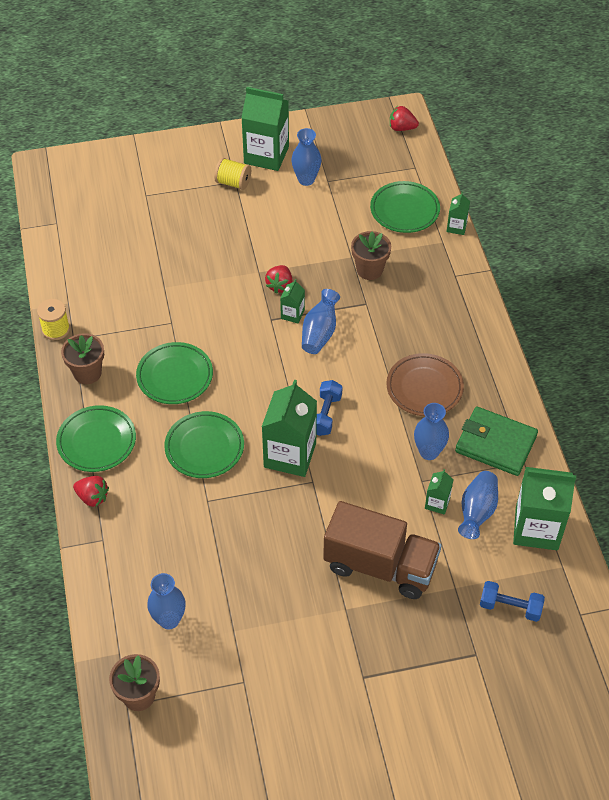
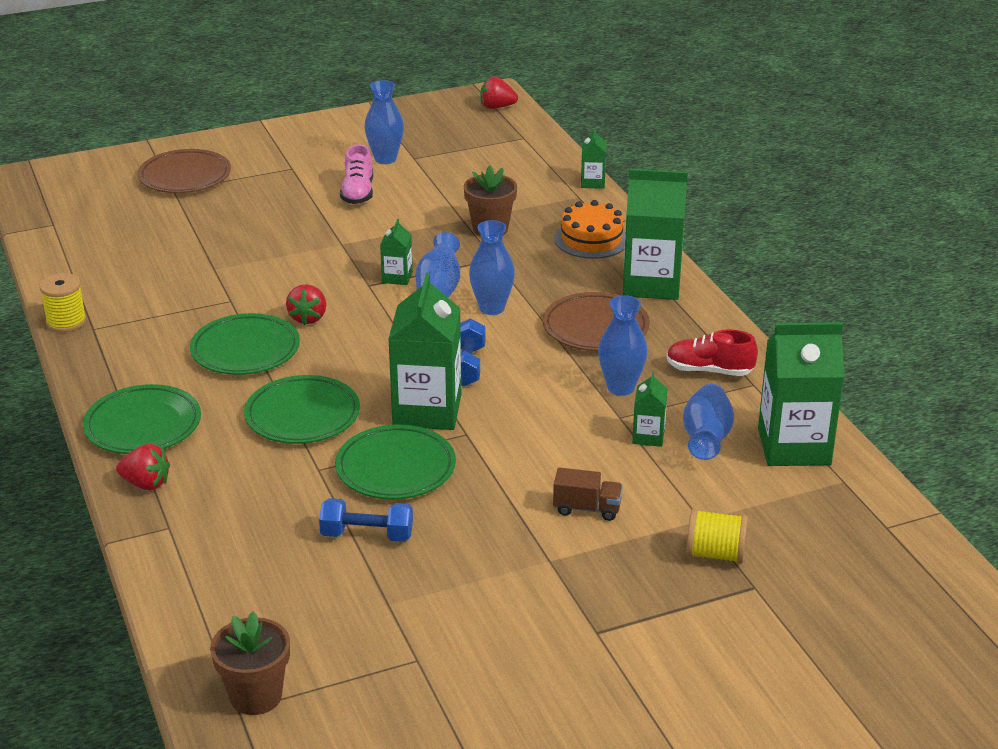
camera: 10 degrees left, 20 degrees down
brown flower pot [61,333,104,384] -> none
blue vase [147,573,186,629] -> blue vase moved to [469,220,515,315]
yellow spool [214,158,251,190] -> yellow spool moved to [686,509,748,564]
green carton [241,87,289,171] -> green carton moved to [623,169,688,300]
red strawberry [265,265,292,294] -> red strawberry moved to [286,284,326,325]
brown truck [323,501,441,599] -> brown truck [553,467,623,521], size x0.42
green plate [370,181,440,233] -> green plate moved to [335,424,456,499]
green wallet [455,407,538,476] -> red shoe [666,329,758,376]
blue dumbbell [480,581,545,622] -> blue dumbbell moved to [319,498,413,542]
none -> brown plate [138,149,231,193]
none -> pink shoe [340,144,373,204]
none -> orange cake [554,200,625,259]

